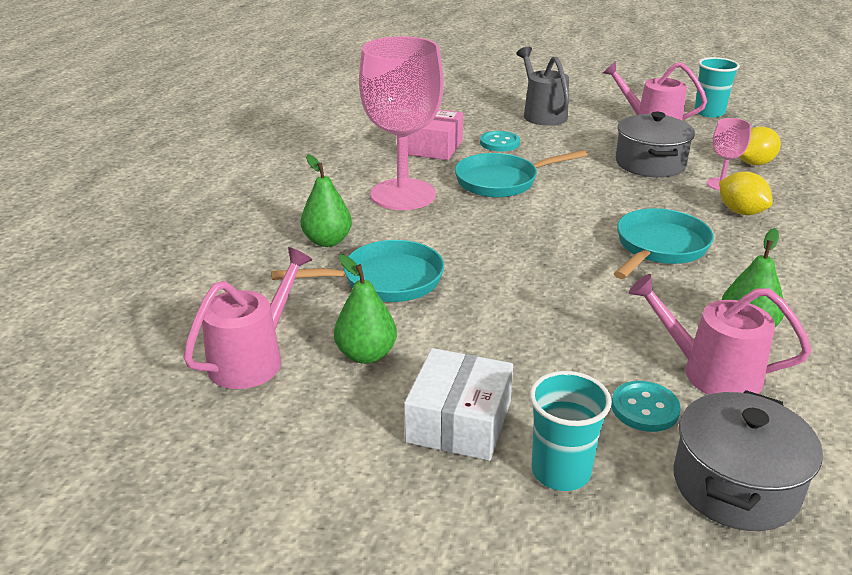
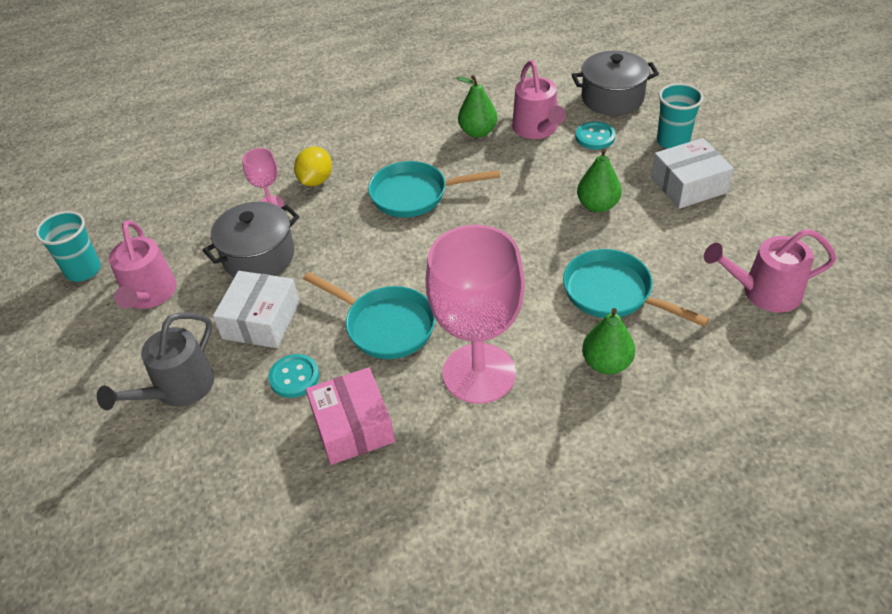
camera: 125 degrees left, 15 degrees up
green pear [334,254,397,364] -> green pear moved to [577,148,622,212]
yellow lemon [739,127,781,165] -> none
none -> white box [213,271,300,348]

